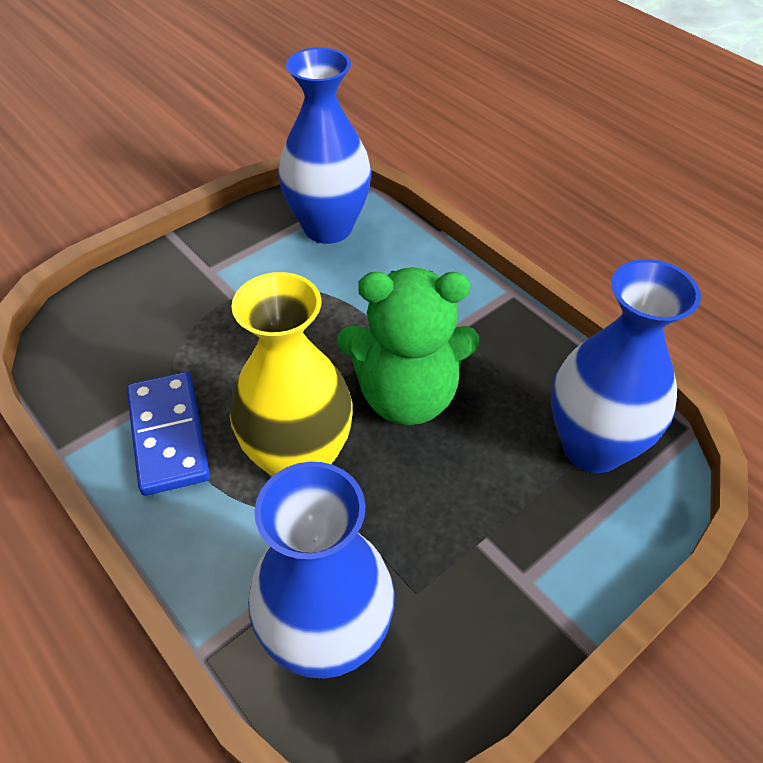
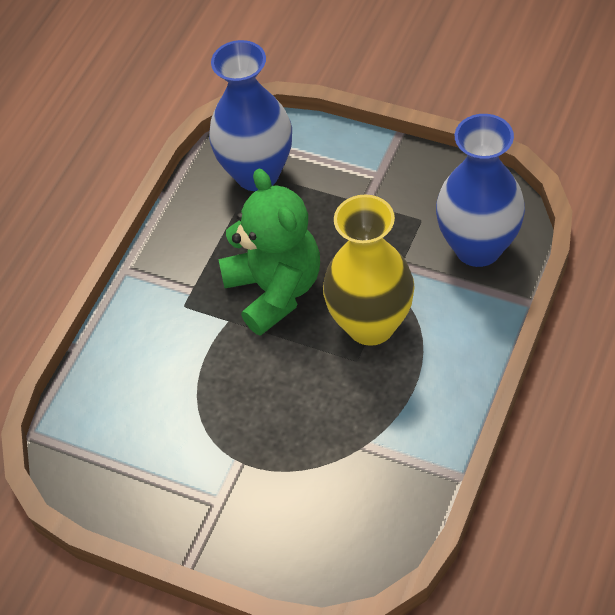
camera: 110 degrees left, 5 degrees up
blue domino [127,372,210,496] -> none
blue vase [279,47,371,244] -> none

